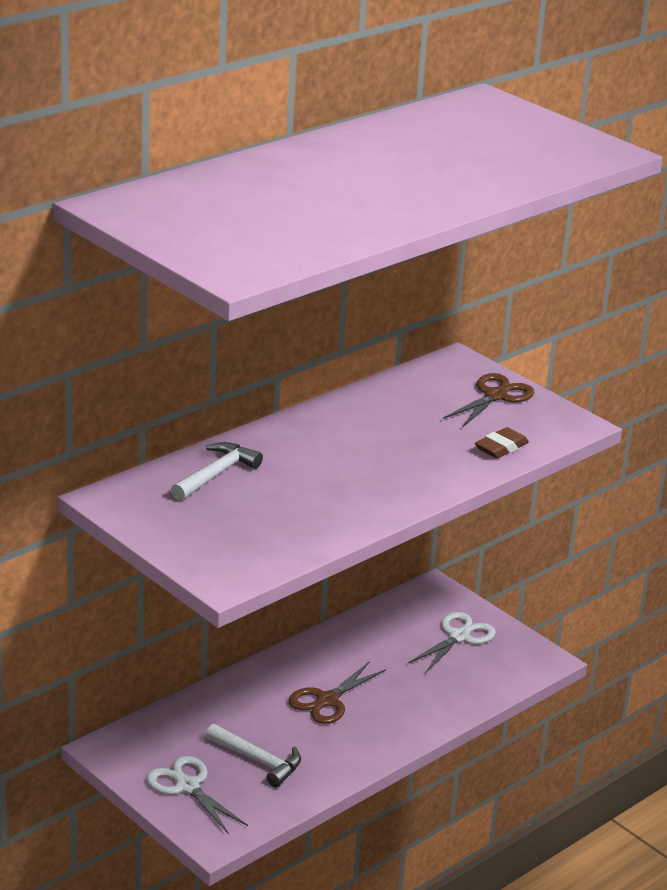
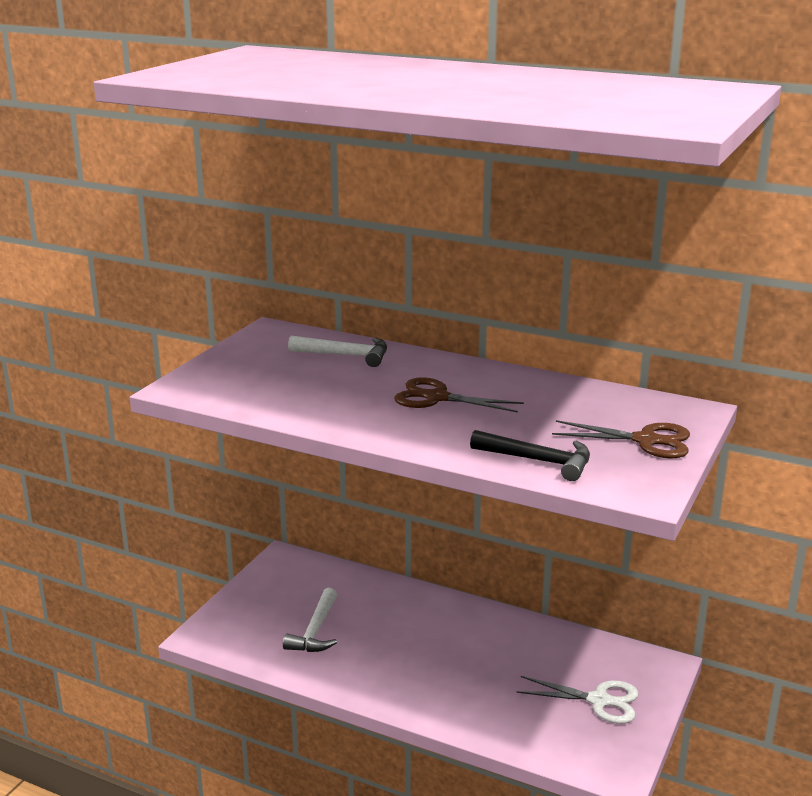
camera: 70 degrees right, 5 degrees down
white scissors [147,756,248,834] -> none
brown scissors [289,661,386,724] -> brown scissors moved to [394,377,524,413]
brown eraser [475,427,529,458] -> black hammer [470,430,590,481]

